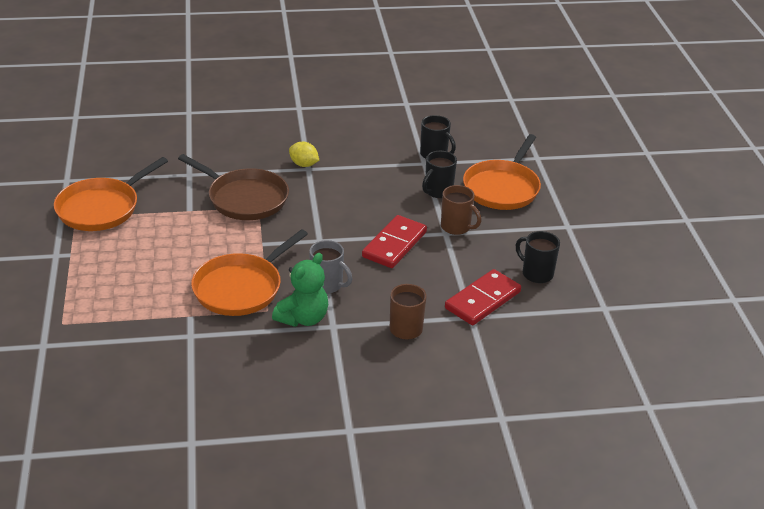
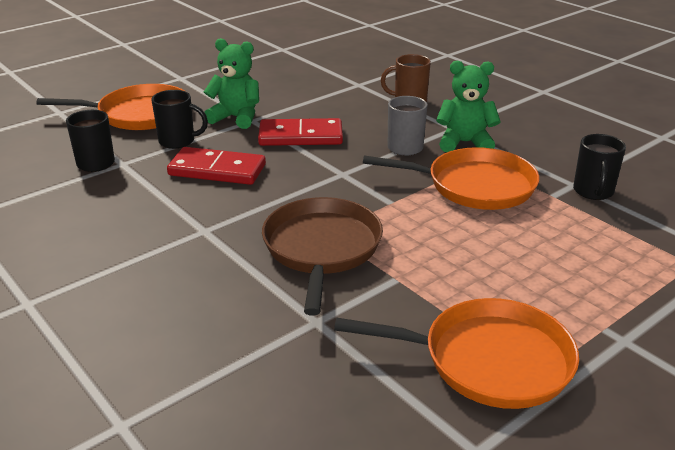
camera: 120 degrees left, 5 degrees down
yellow lemon [289,142,319,167] -> none
brown mug [441,185,481,235] -> green teddy bear [204,38,259,129]
red domino [445,269,521,325] -> red domino moved to [167,147,266,185]
black mug [516,231,560,283] -> black mug moved to [573,134,626,200]

